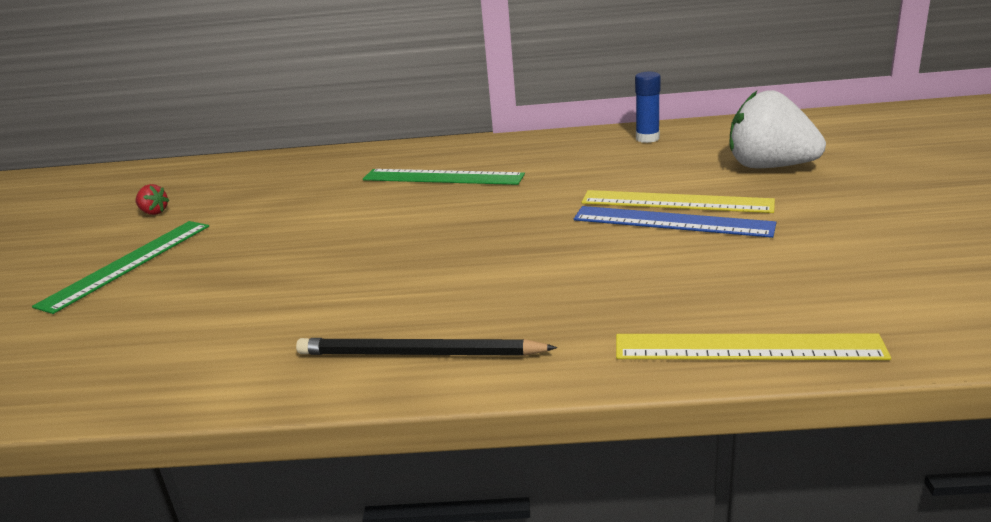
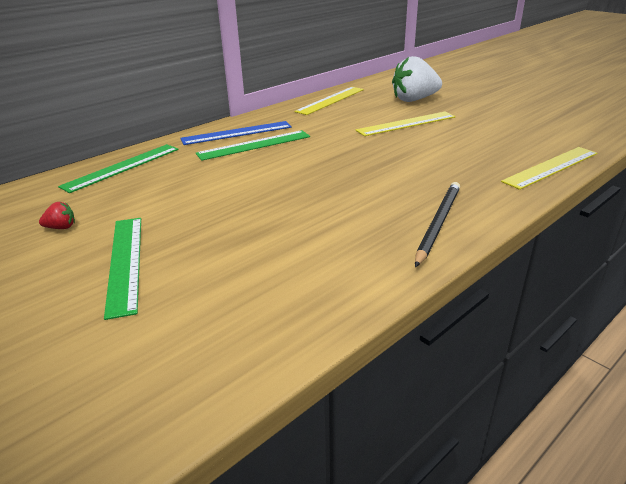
camera: 45 degrees left, 5 degrees up
black pencil [296,338,557,356] -> black pencil turned 150 degrees clockwise [415,182,460,267]
blue ruler [574,206,776,238] -> blue ruler moved to [180,121,292,145]
blue glue stick [635,72,660,143] -> yellow ruler [294,87,364,115]
none -> green ruler [58,144,179,193]

